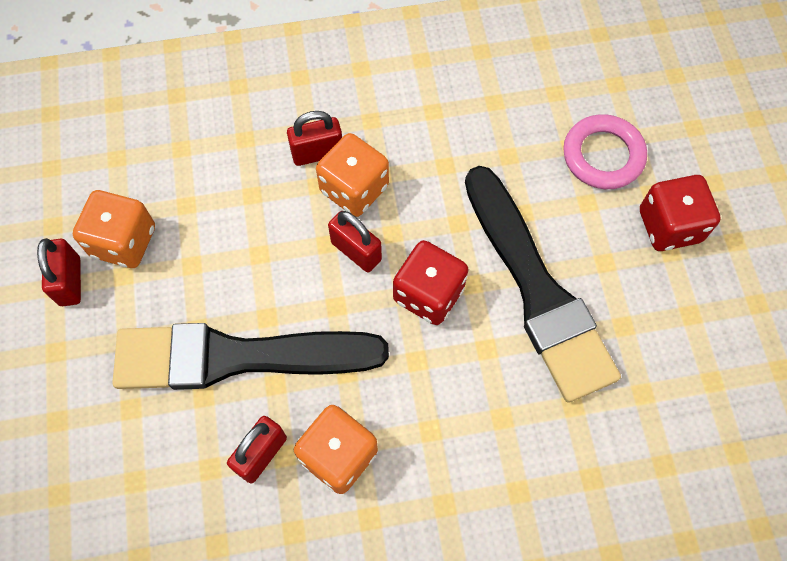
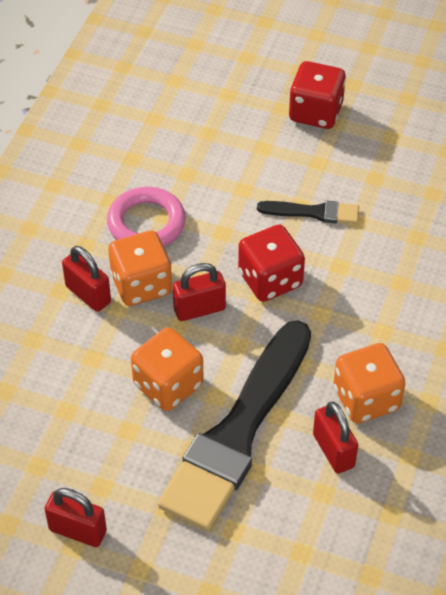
camera: 60 degrees left, 15 degrees down
orange dice [73,190,155,268] -> orange dice moved to [131,327,204,411]
red padlock [287,111,342,166] -> red padlock turned 60 degrees counterclockwise [62,246,111,312]
black brush [465,166,621,403] -> black brush [257,201,359,224], size x0.44
pink ring [563,114,647,189] -> pink ring moved to [107,187,186,247]

